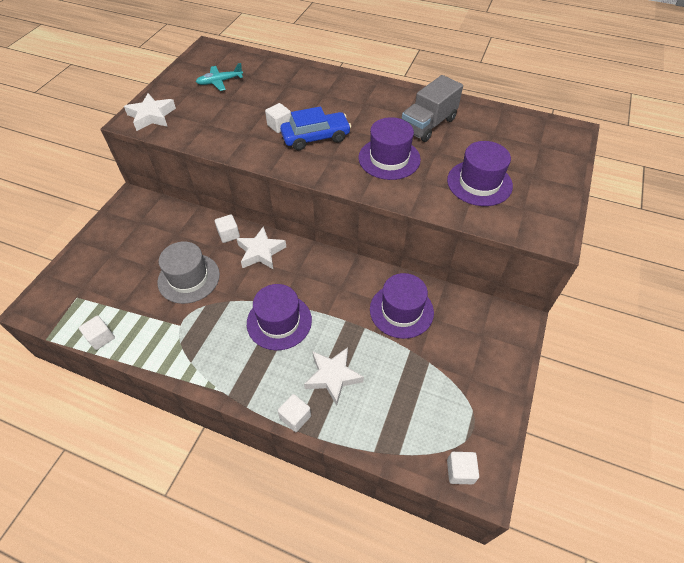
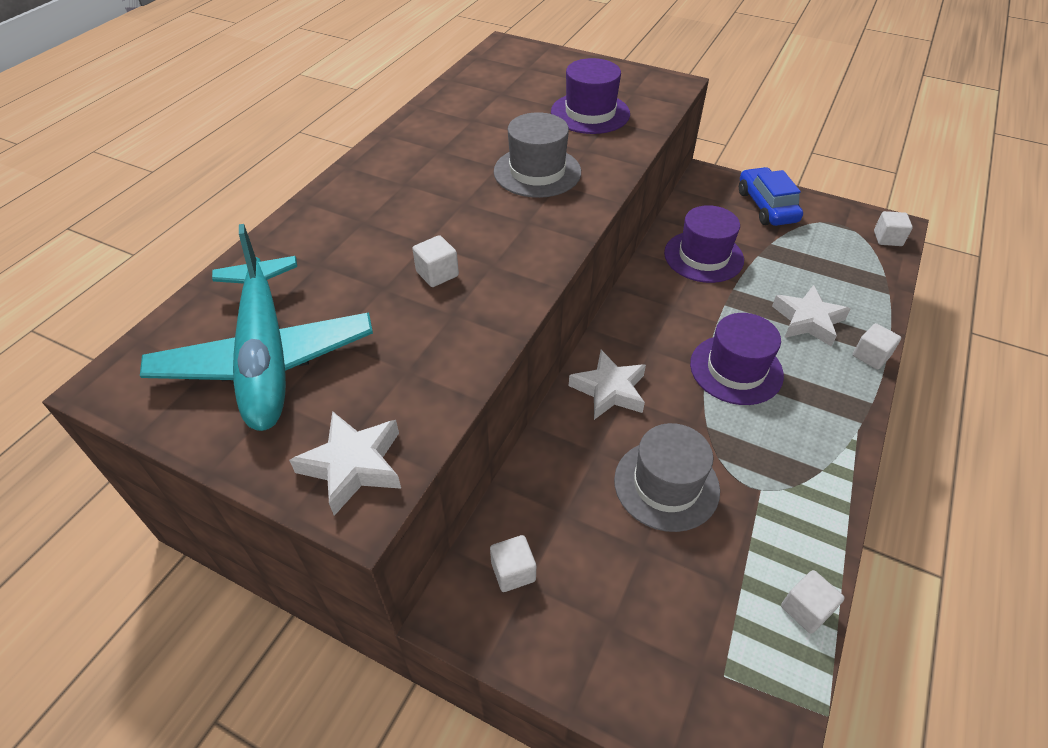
camera: 85 degrees left, 5 degrees down
turquoise plane [196,63,243,91] -> turquoise plane [140,224,373,431], size x2.31
white cube [215,214,240,243] -> white cube moved to [490,535,536,592]
blue car [280,106,351,150] -> blue car moved to [739,167,803,226]
purple hat [358,117,421,180] -> grey hat [494,112,581,198]
grey truck [402,75,463,142] -> none

